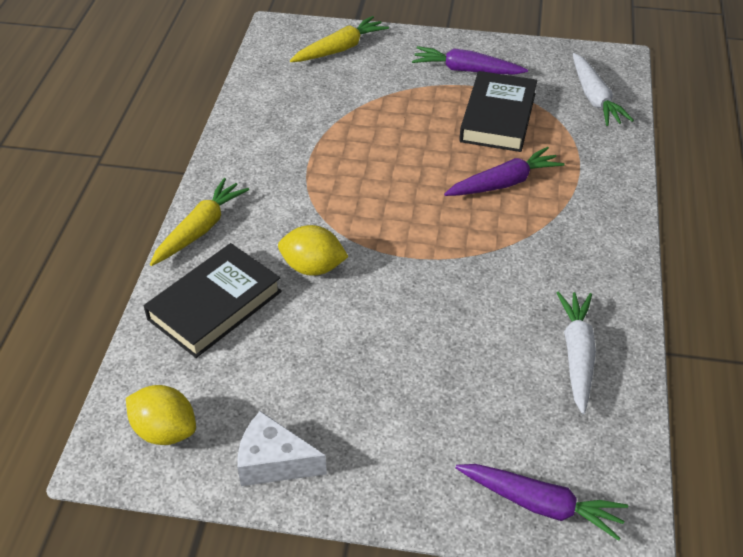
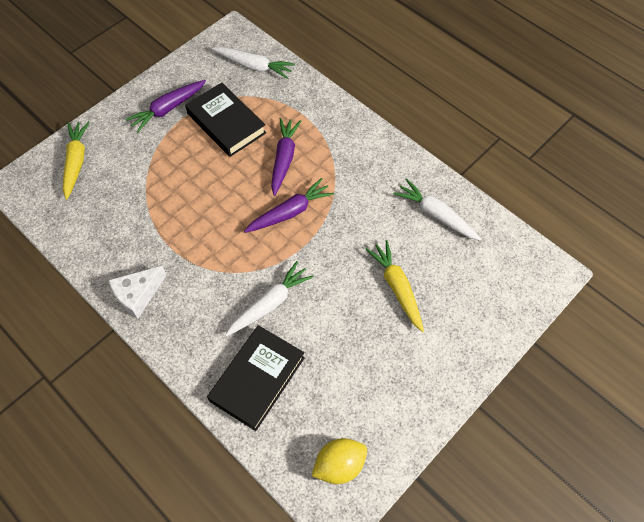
camera: 55 degrees left, 15 degrees up
black book [144,243,282,358] -> black book turned 45 degrees clockwise [207,325,305,431]
yellow carrot [150,178,249,266] -> yellow carrot moved to [365,240,424,332]
white cheese [237,411,327,486] -> white cheese moved to [109,266,167,319]
yellow lemon [278,225,349,276] -> white carrot [225,261,314,336]
purple carrot [455,464,628,541] -> purple carrot moved to [244,178,334,233]

